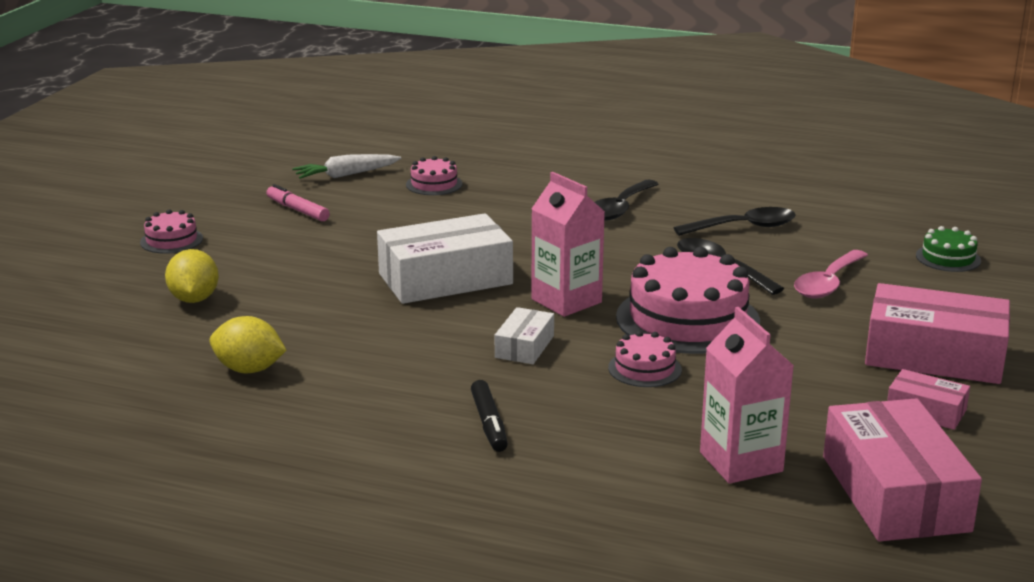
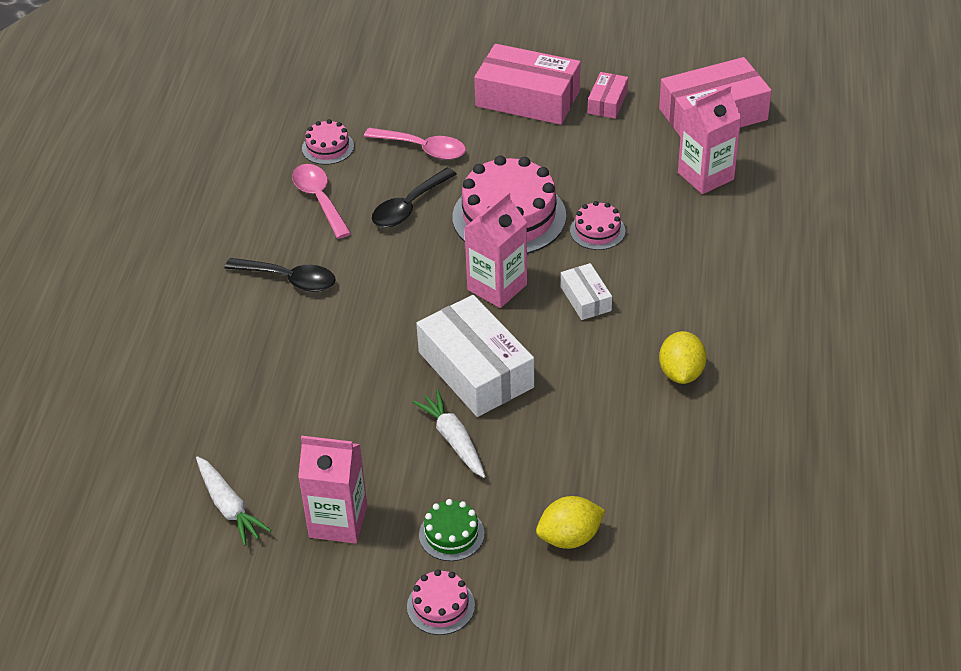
camera: 100 degrees left, 20 degrees up
yellow lemon [210,316,287,373] -> yellow lemon moved to [659,331,707,384]
pink marker [266,184,330,221] -> pink carton [298,436,367,544]
pink cake [406,156,462,195] -> pink cake moved to [302,119,354,165]
black marker [471,380,508,452] -> none
white box [495,307,554,364] -> white box turned 60 degrees clockwise [561,263,612,320]
black spoon [674,207,796,236] -> pink spoon [292,164,351,239]
pink box [865,283,1010,384] -> pink box turned 75 degrees counterclockwise [474,44,581,125]
green cake [916,226,981,272] -> green cake moved to [419,499,485,561]
none -> white carrot [413,390,486,478]

